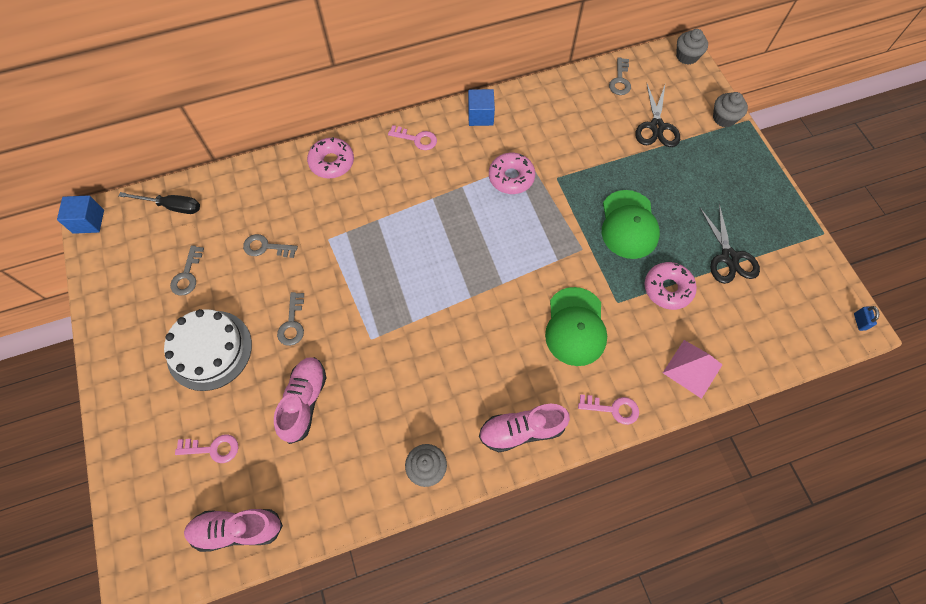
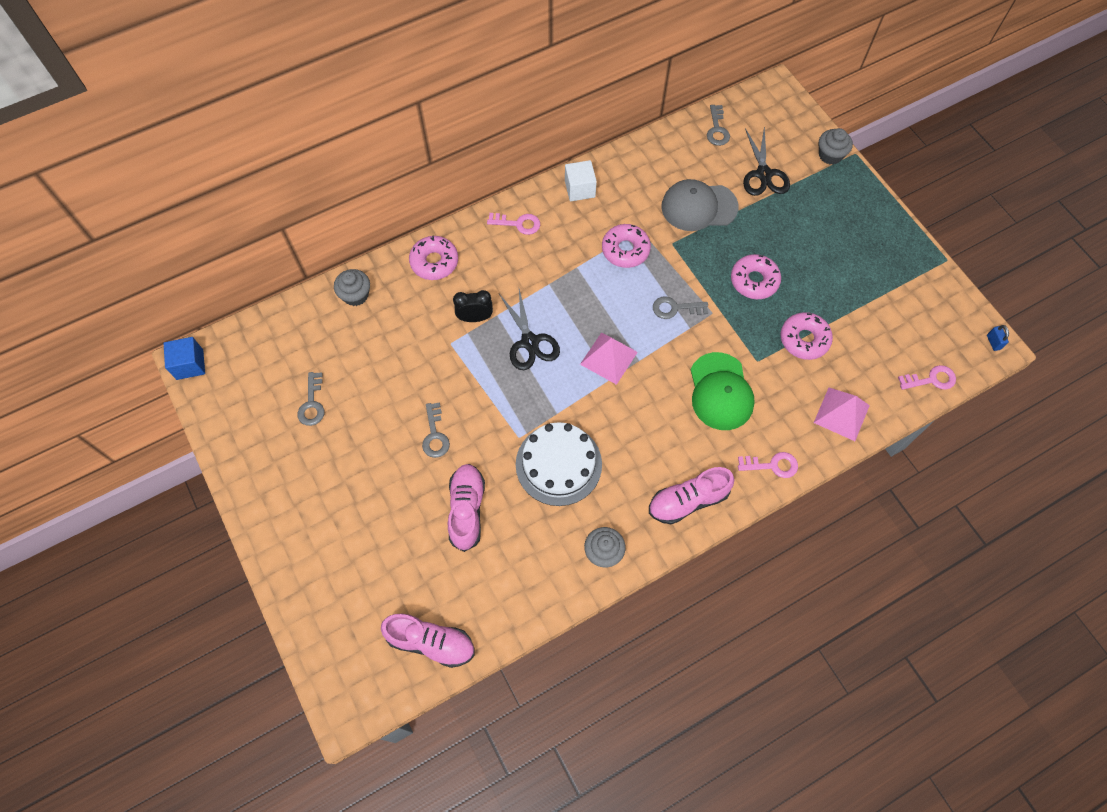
camera: 10 degrees left, 0 degrees up
black screwdriver [119,192,200,214] -> none
white cake [164,309,252,391] -> white cake moved to [516,422,602,506]
pink key [175,434,238,463] -> pink key moved to [898,365,956,390]
pink shoe [184,509,283,552] -> pink shoe turned 150 degrees counterclockwise [381,614,475,668]
grey key [243,234,298,258] -> grey key moved to [653,296,708,319]
blue cube [468,89,495,126] -> white cube [565,160,597,201]
green cap [602,190,660,259] -> pink donut [731,254,781,299]
grey cupcake [676,29,708,65] -> grey cupcake moved to [334,269,370,306]
black scissors [699,204,760,284] -> black scissors moved to [499,289,560,370]
none -> black clock [453,290,493,322]
none -> pink pyramid [580,332,638,385]
none -> grey cap [661,179,739,231]

